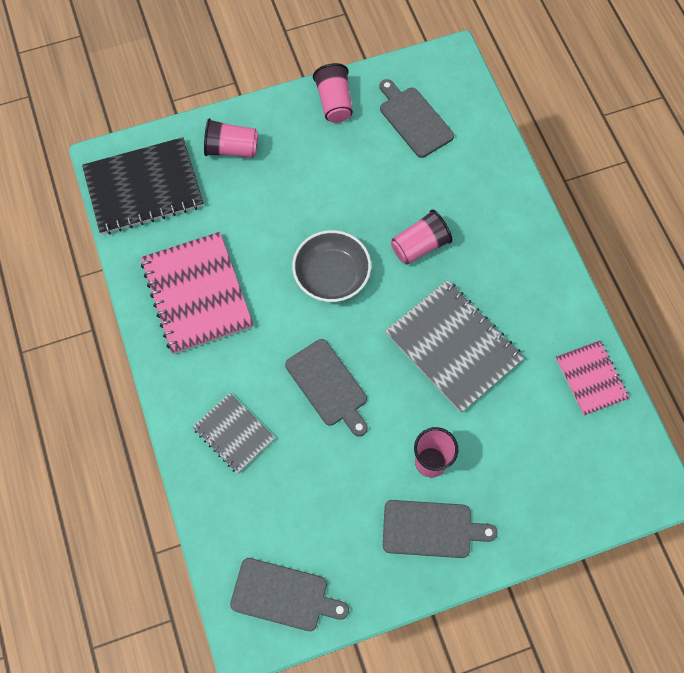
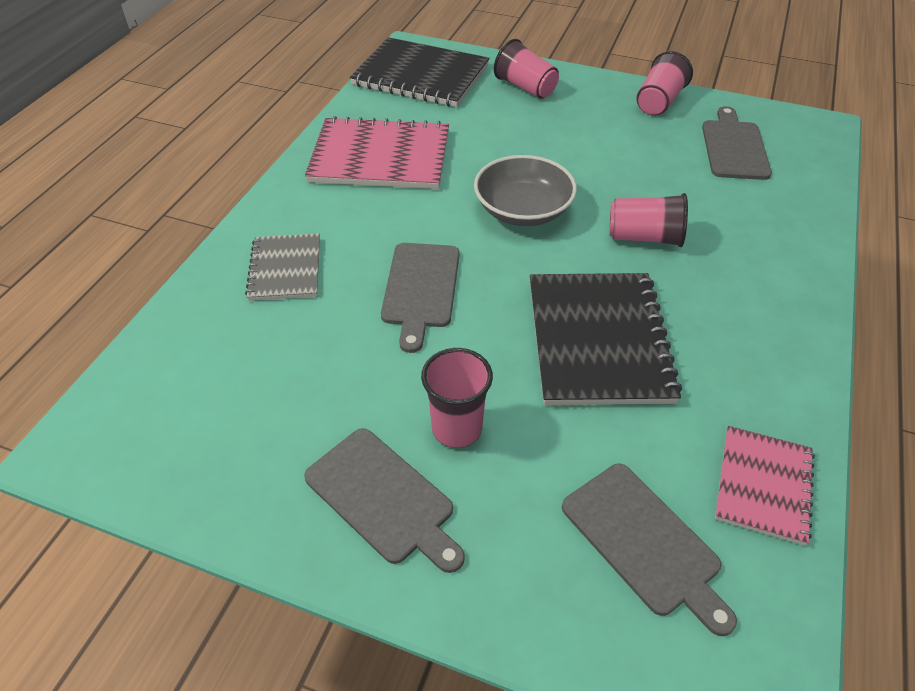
camera: 40 degrees right, 20 degrees down
pink notebook [141,232,253,354] -> pink notebook turned 75 degrees clockwise [305,116,449,189]
grey cutting board [230,558,349,631] -> grey cutting board moved to [562,464,737,636]
grey notebook [385,280,525,413] -> black notebook [530,273,682,405]

